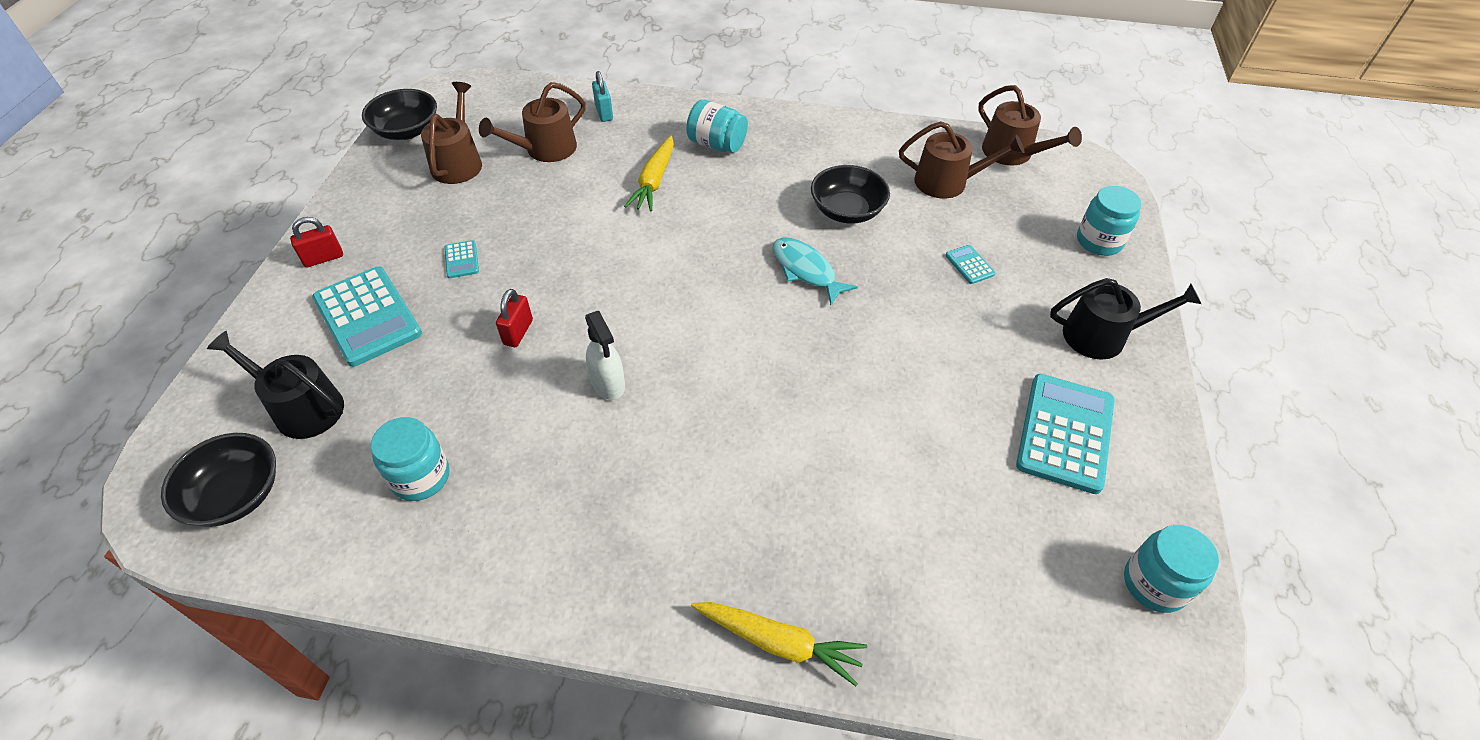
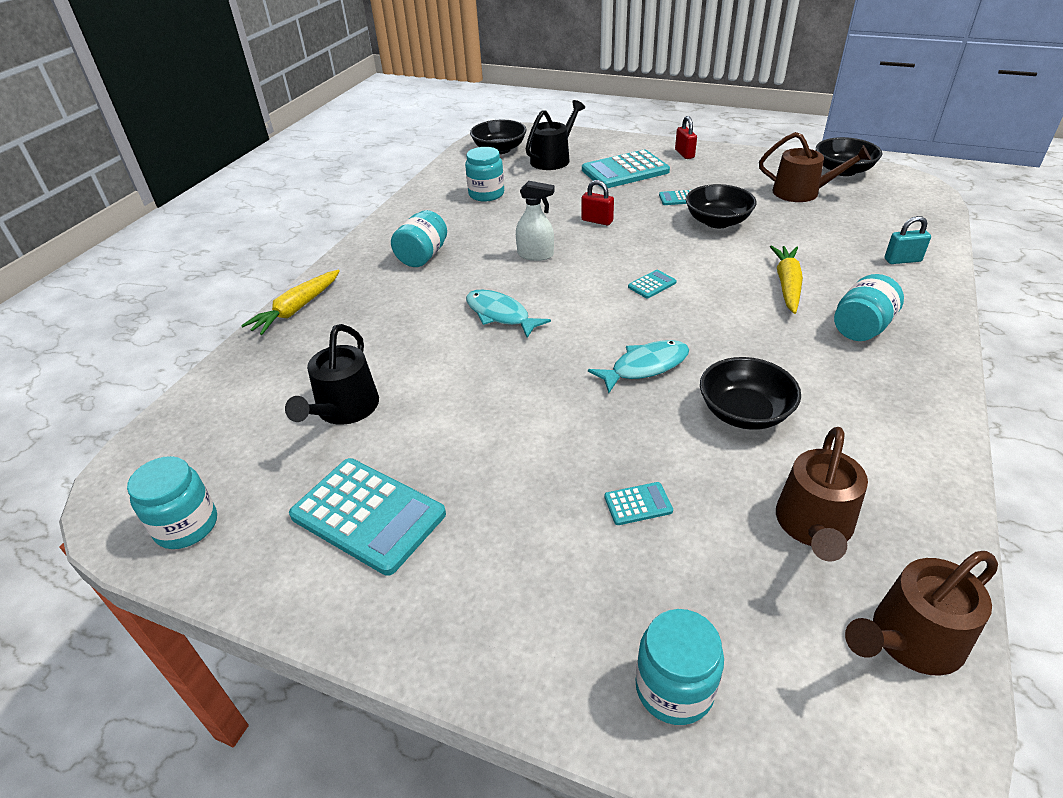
camera: 105 degrees right, 10 degrees down
brown watering can [479,82,586,162] -> none
white spray bottle [585,311,625,400] -> white spray bottle turned 150 degrees counterclockwise [516,181,555,261]
yellow carrot [624,135,674,212] -> yellow carrot turned 75 degrees clockwise [770,245,803,314]
black watering can [1050,278,1201,360] -> black watering can moved to [285,324,379,425]
none -> turquoise jar [391,210,447,267]
none -> turquoise fish [466,289,551,338]
none -> turquoise calculator [628,270,677,298]
none -> black bowl [686,184,757,228]

